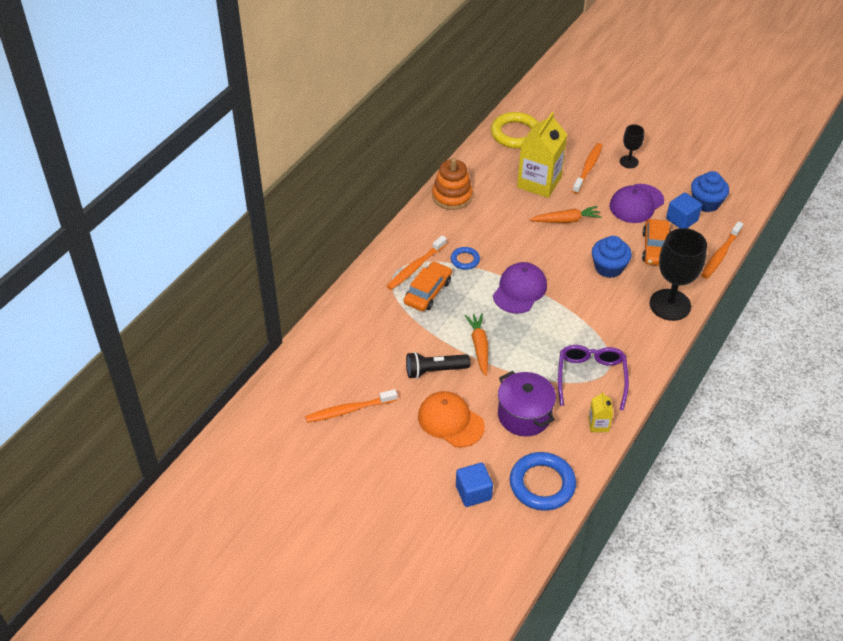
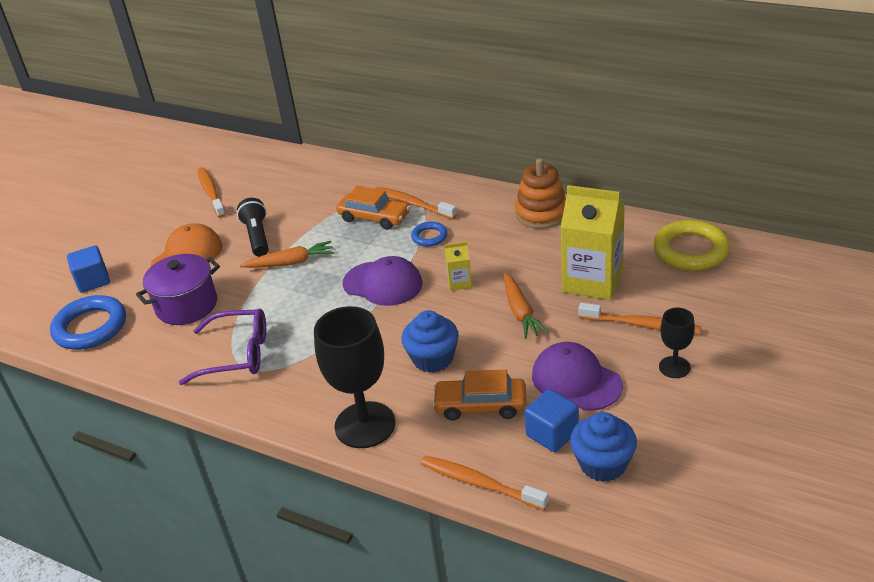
camera: 90 degrees right, 10 degrees down
yellow carton [588,392,613,432] -> yellow carton moved to [444,241,472,291]

